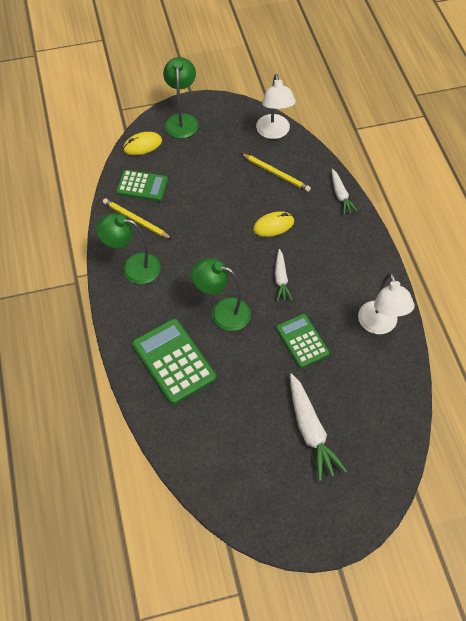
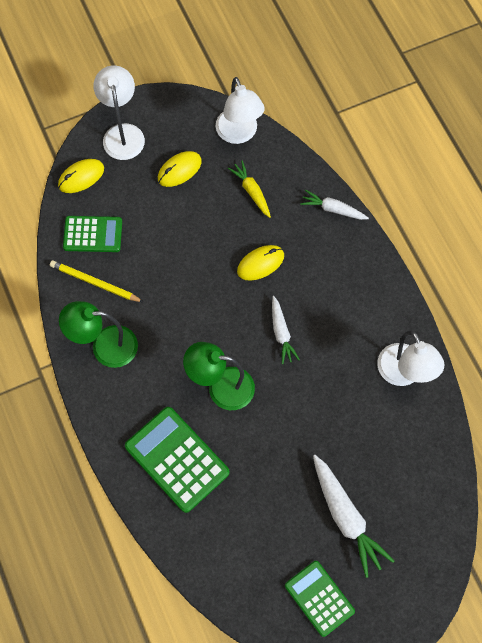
camera: 10 degrees left, 10 degrees up
green lamp [163,57,198,138] -> white lamp [93,65,145,160]
yellow pencil [241,153,311,192] -> yellow carrot [228,160,271,218]
green calculator [276,314,329,368] -> green calculator moved to [285,561,355,637]
white carrot [332,169,358,214] -> white carrot turned 135 degrees clockwise [300,190,369,220]
none -> yellow mouse [158,151,202,187]

